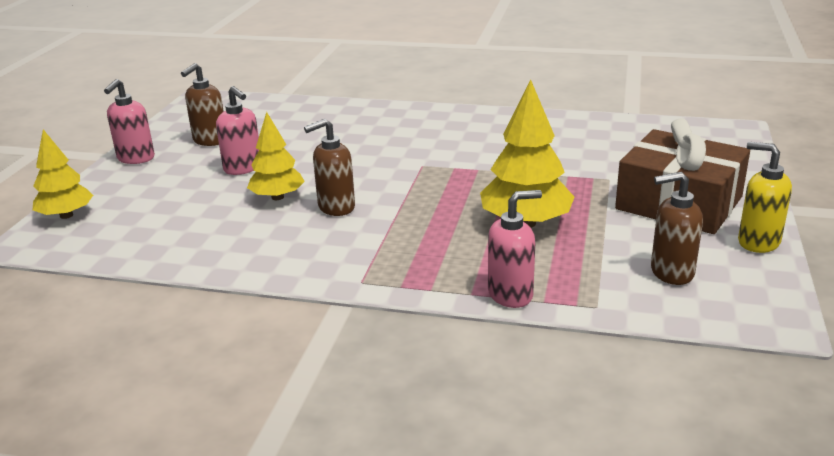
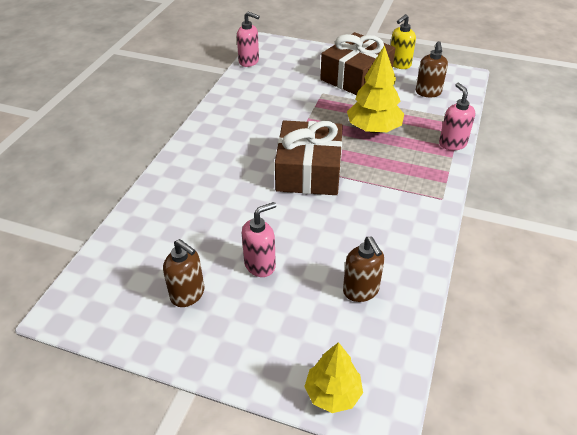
camera: 85 degrees left, 15 degrees up
pink soap dispenser [104,79,155,164] -> pink soap dispenser moved to [237,12,260,67]
yellow tree [247,112,305,200] -> none
brown soap dispenser [304,119,355,216] -> brown soap dispenser moved to [343,236,384,302]
none -> brown gift [275,120,343,195]

